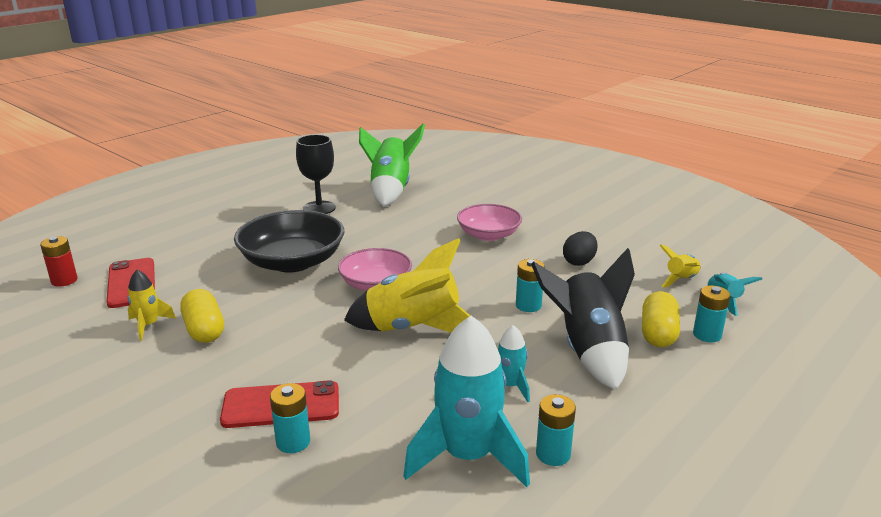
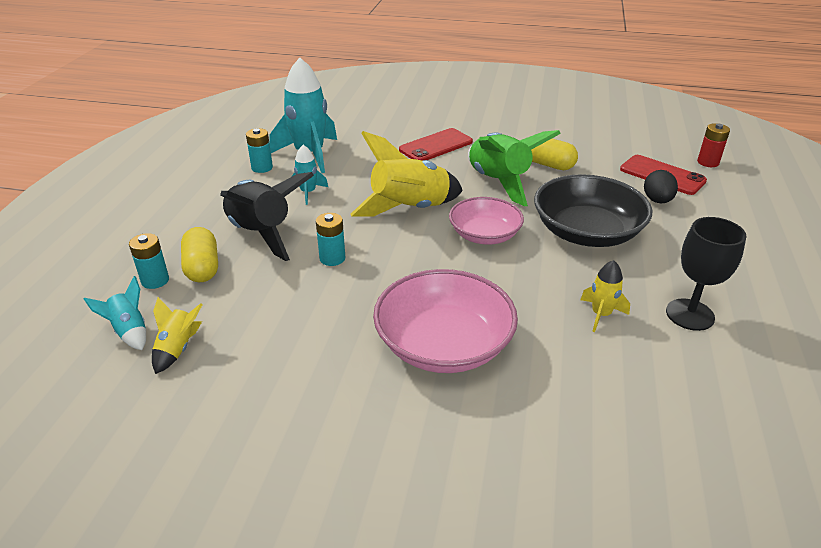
camera: 150 degrees right, 10 degrees up
yellow rocket [127,270,176,341] -> yellow rocket moved to [580,260,630,332]
turquoise battery [270,383,310,453] -> none
green rocket [359,123,425,206] -> green rocket moved to [468,130,561,207]
pink bowl [457,204,522,241] -> pink bowl [373,269,518,373], size x1.54
black egg [563,231,598,266] -> black egg moved to [644,170,678,203]

